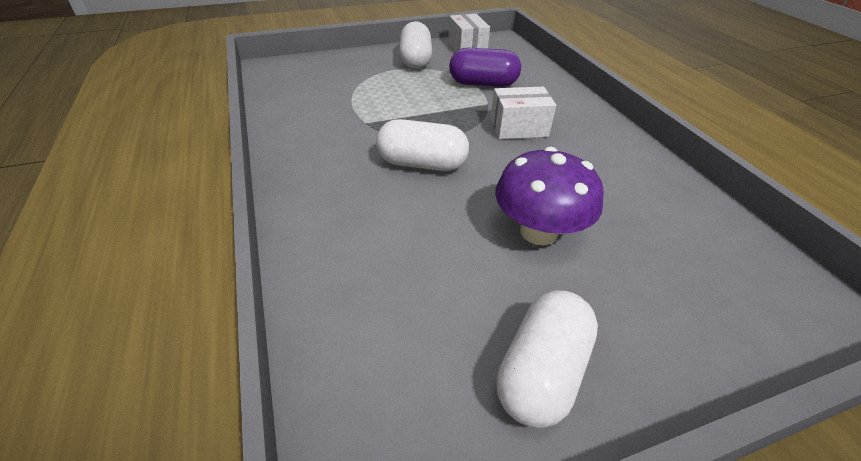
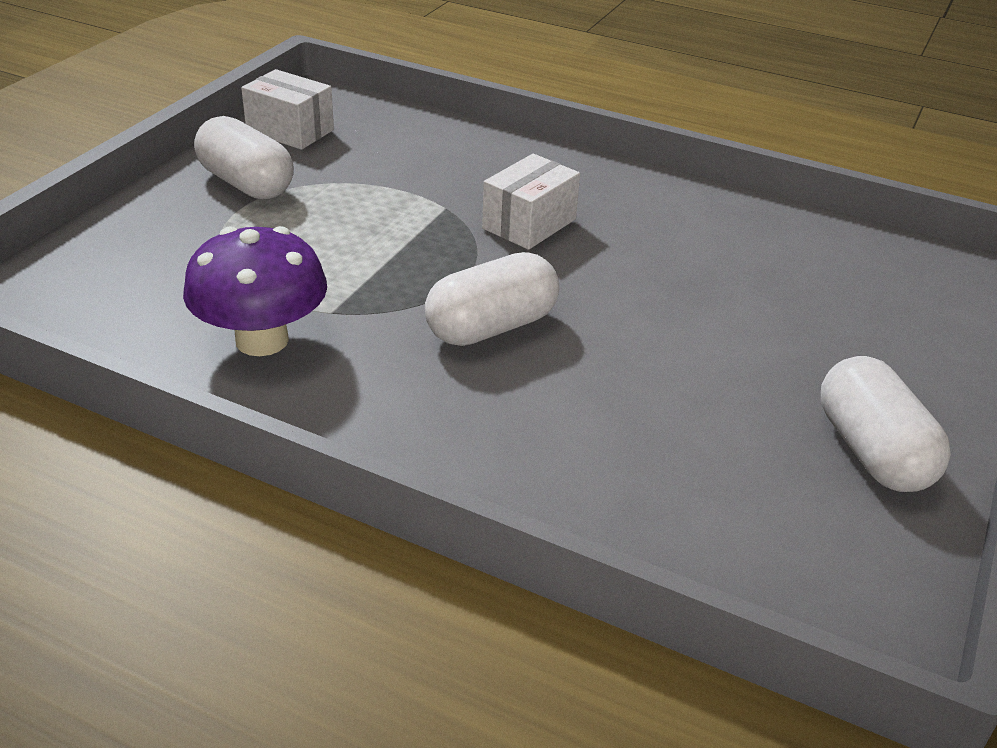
camera: 45 degrees left, 5 degrees down
purple capsule [449,48,521,87] -> none
purple mushroom [495,147,604,245] -> purple mushroom moved to [183,226,327,356]

